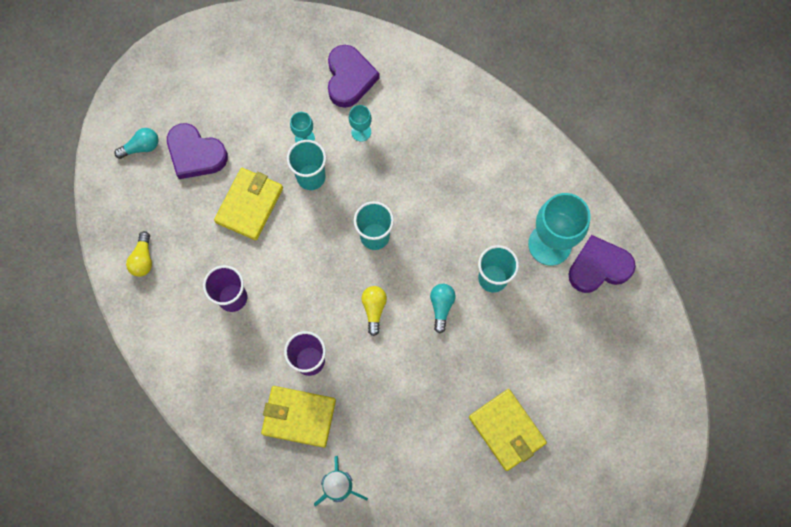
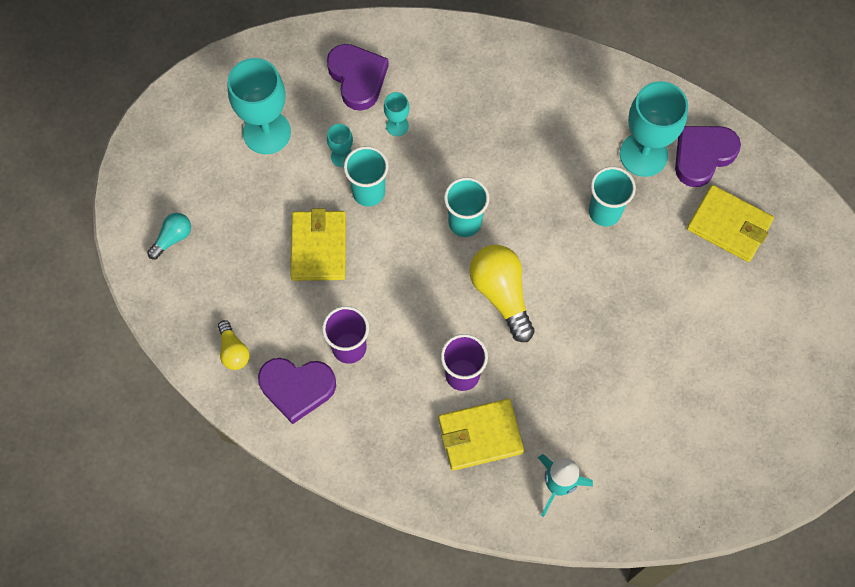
camera: 25 degrees left, 5 degrees down
purple heart [167,123,228,179] -> purple heart moved to [258,358,336,424]
yellow light bulb [361,286,387,336] -> yellow light bulb [469,245,535,342], size x1.83
turquoise light bulb [430,284,456,334] -> none
yellow wallet [469,389,547,471] -> yellow wallet moved to [687,185,774,262]
none -> turquoise goblet [228,58,291,154]

